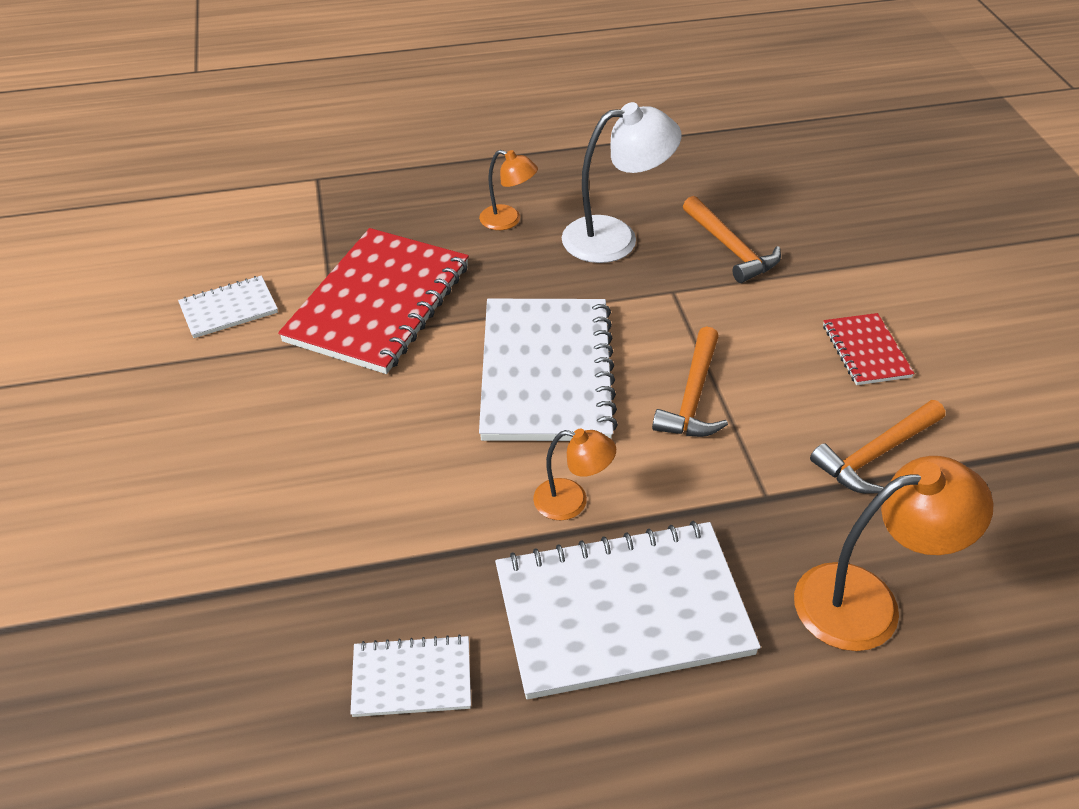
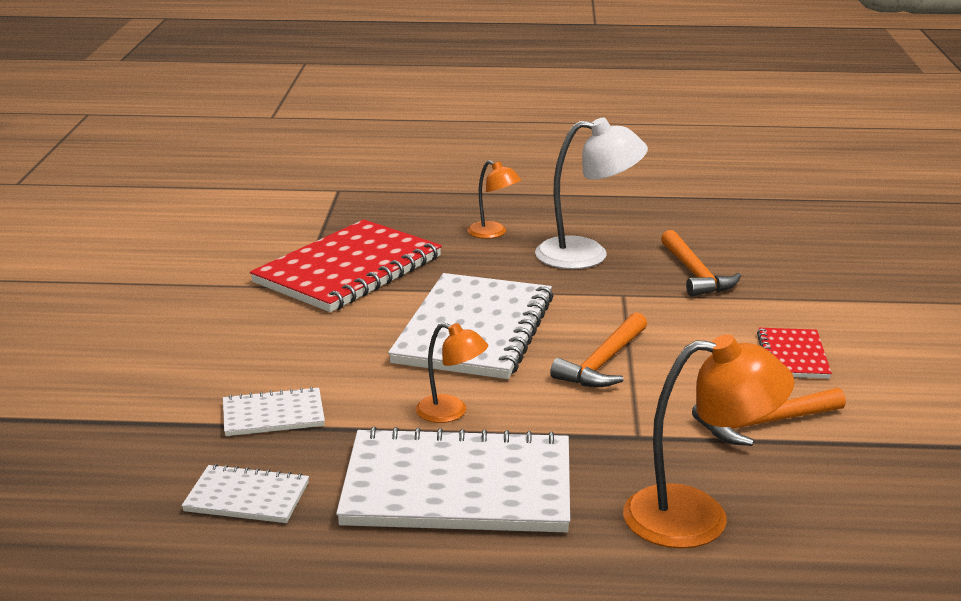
camera: 15 degrees right, 20 degrees down
white notebook [178,276,278,338] -> white notebook moved to [223,386,325,436]

